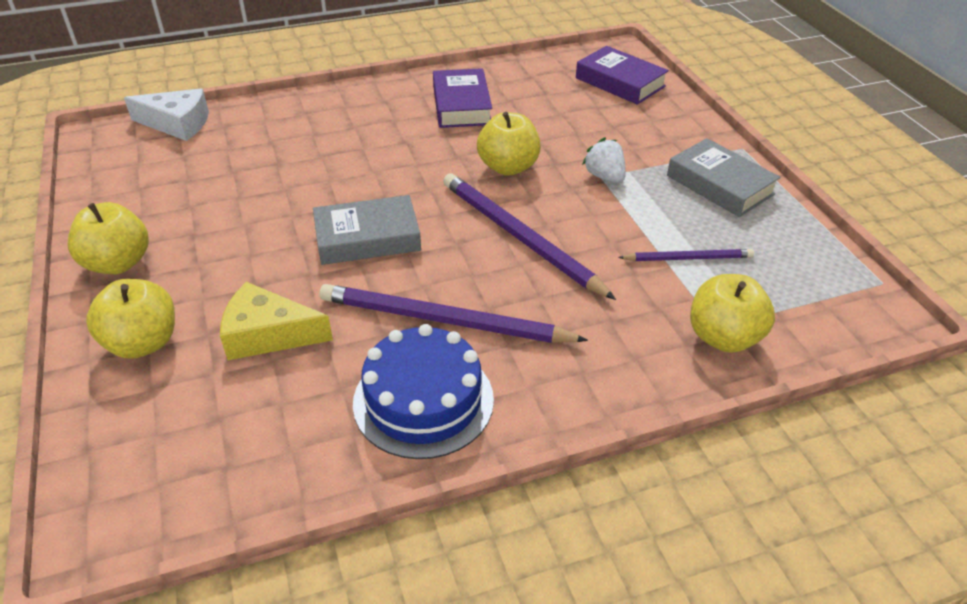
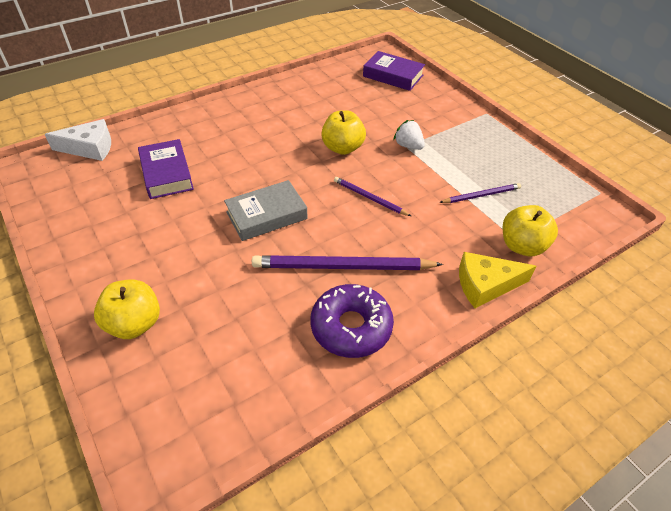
camera: 15 degrees left, 5 degrees up
yellow apple [67,202,149,274] -> none
yellow cheese [220,282,333,360] -> yellow cheese moved to [459,252,536,308]
blue cake [353,324,494,459] -> purple donut [310,284,394,358]
purple book [433,68,492,128] -> purple book moved to [138,139,194,199]
purple pencil [443,173,616,300] -> purple pencil [334,177,411,216], size x0.54
grey book [667,138,781,217] -> none

